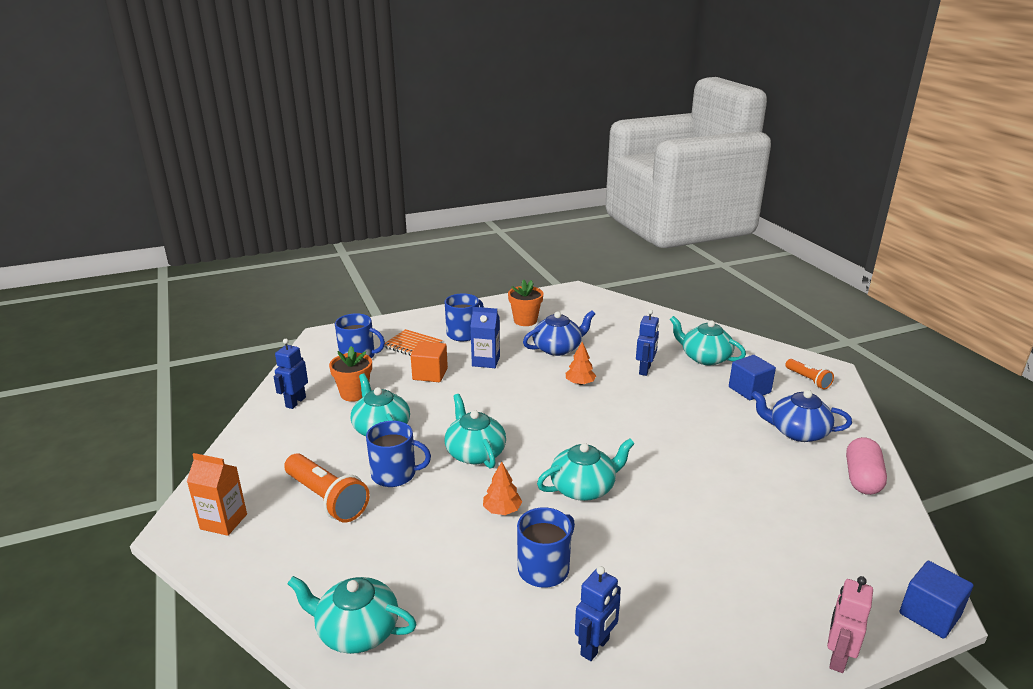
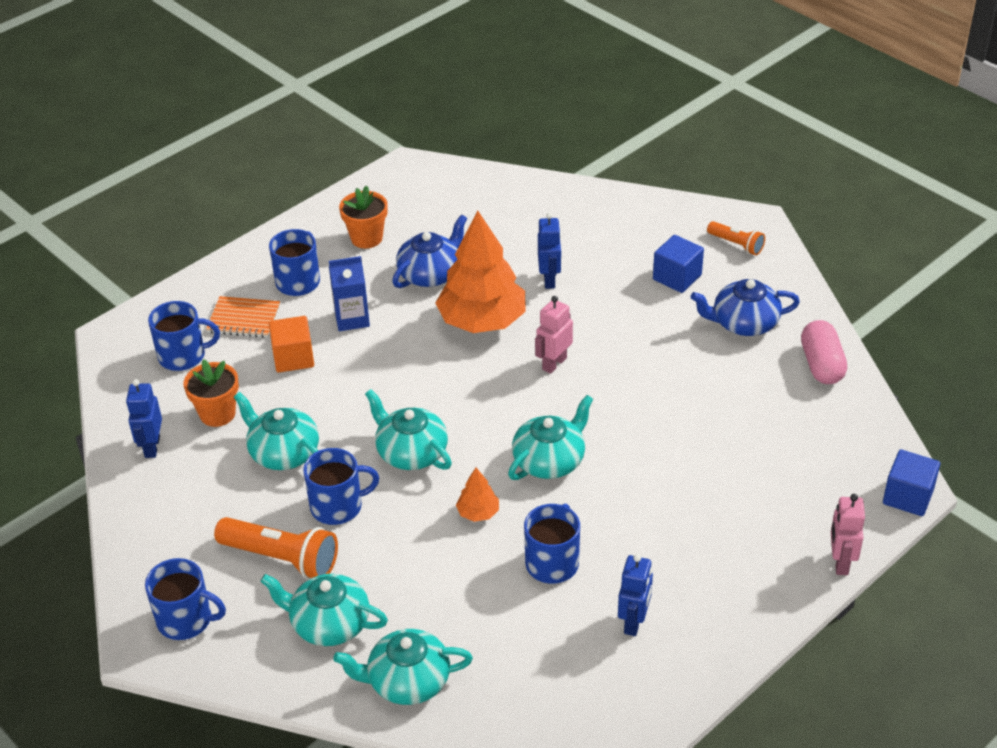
camera: 20 degrees left, 15 degrees up
orange carton [187,453,247,536] -> blue mug [145,558,226,640]
orange tree [566,342,596,385] -> orange tree [435,211,526,333], size x2.34
turquoise teapot [670,316,746,365] -> turquoise teapot moved to [260,574,388,646]
none -> pink robot [535,296,573,374]

